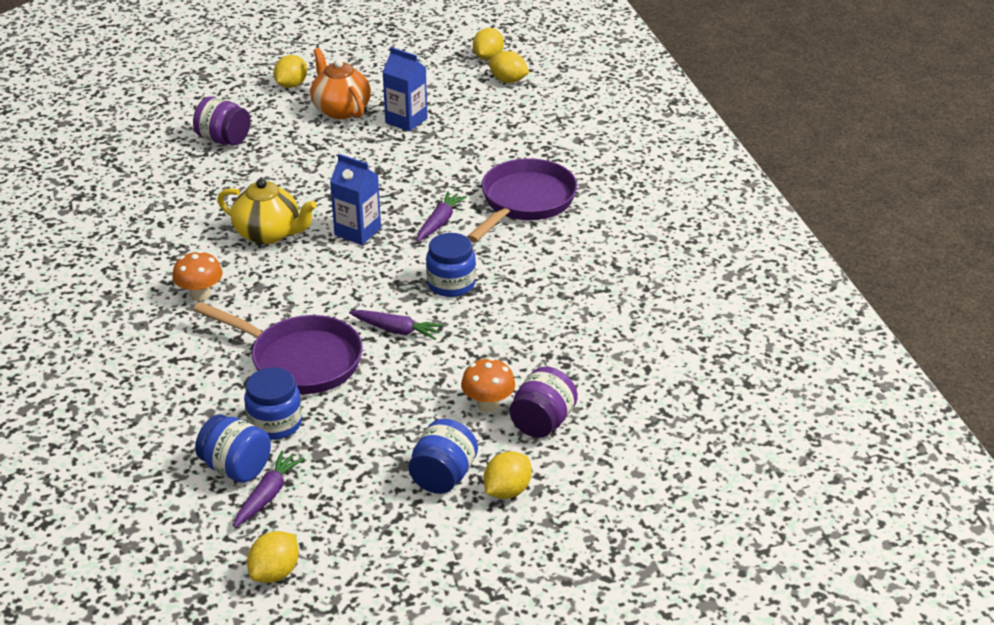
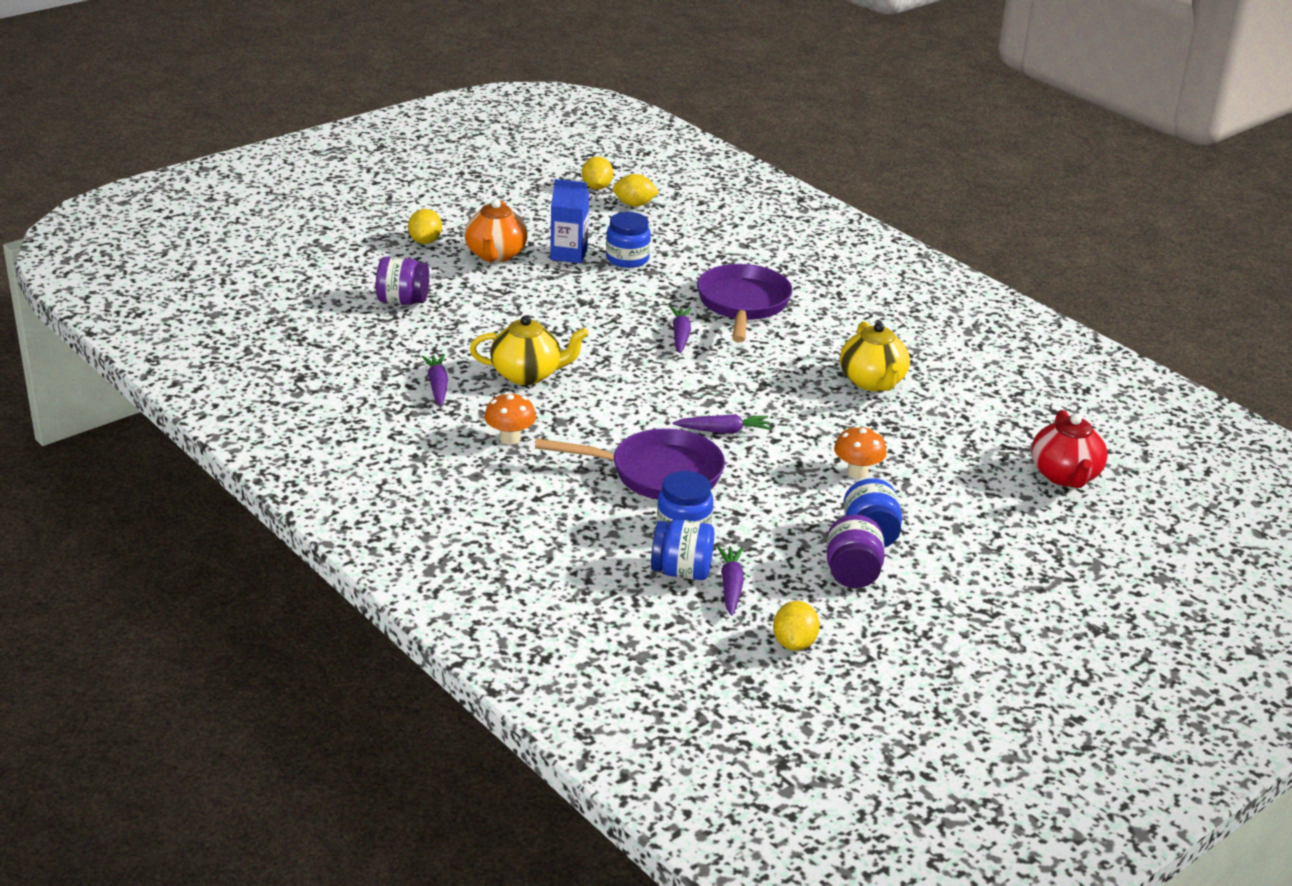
camera: 25 degrees left, 5 degrees down
orange teapot [310,48,371,119] -> orange teapot turned 120 degrees counterclockwise [464,199,528,263]
blue carton [330,154,381,245] -> none
blue jar [426,233,476,297] -> blue jar moved to [606,212,651,268]
yellow lemon [483,451,532,499] -> none
purple jar [510,367,578,438] -> purple jar moved to [827,515,885,588]
none -> purple carrot [422,354,448,406]
none -> yellow teapot [840,321,910,391]
none -> red teapot [1031,410,1108,488]

